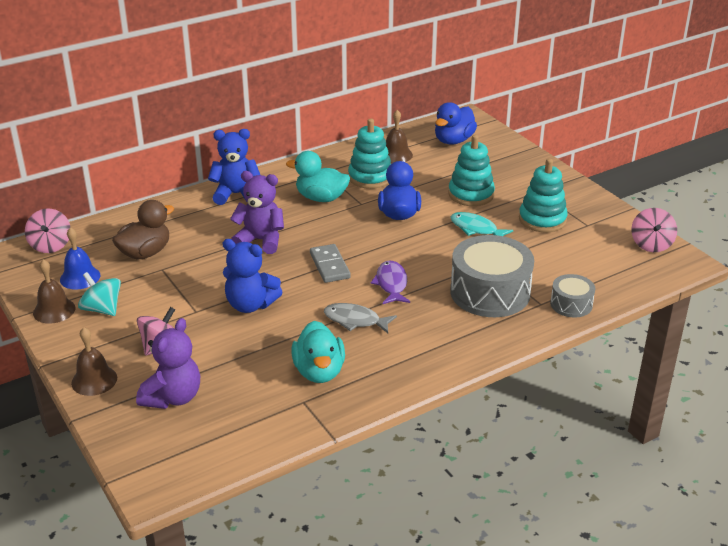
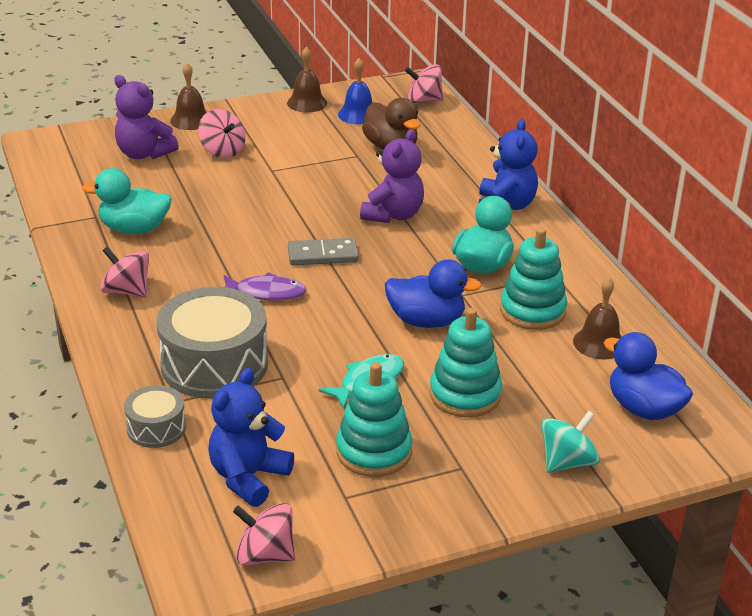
camera: 100 degrees right, 0 degrees up
turquoise spinning top [78,272,121,316] -> turquoise spinning top moved to [541,411,600,473]
blue teddy bear [223,239,283,313] -> blue teddy bear moved to [208,368,294,507]
grey fish [324,303,397,333] -> none
none -> pink spinning top [100,246,149,298]

